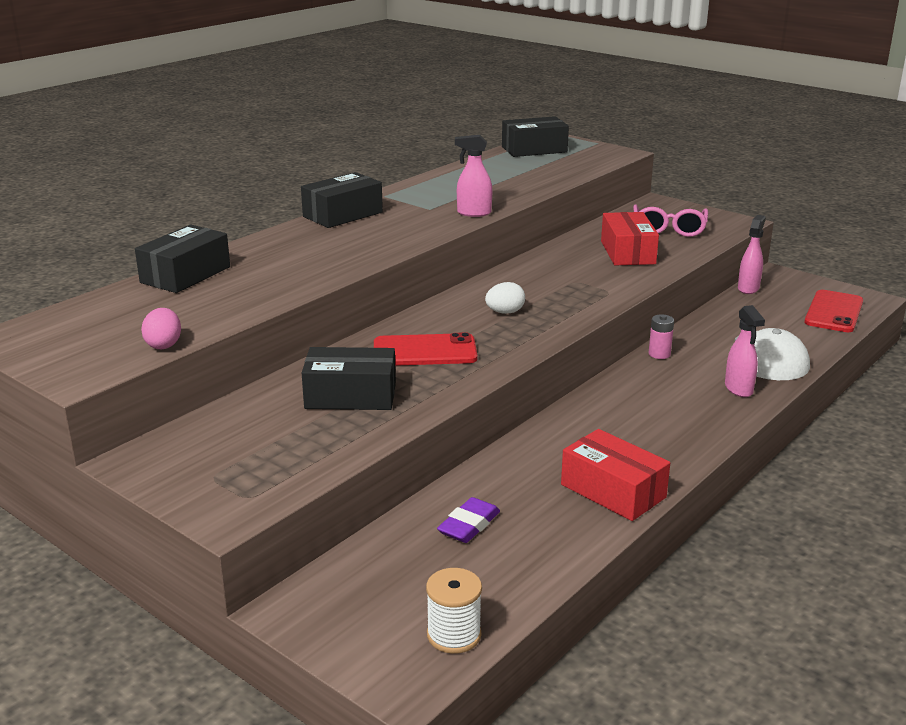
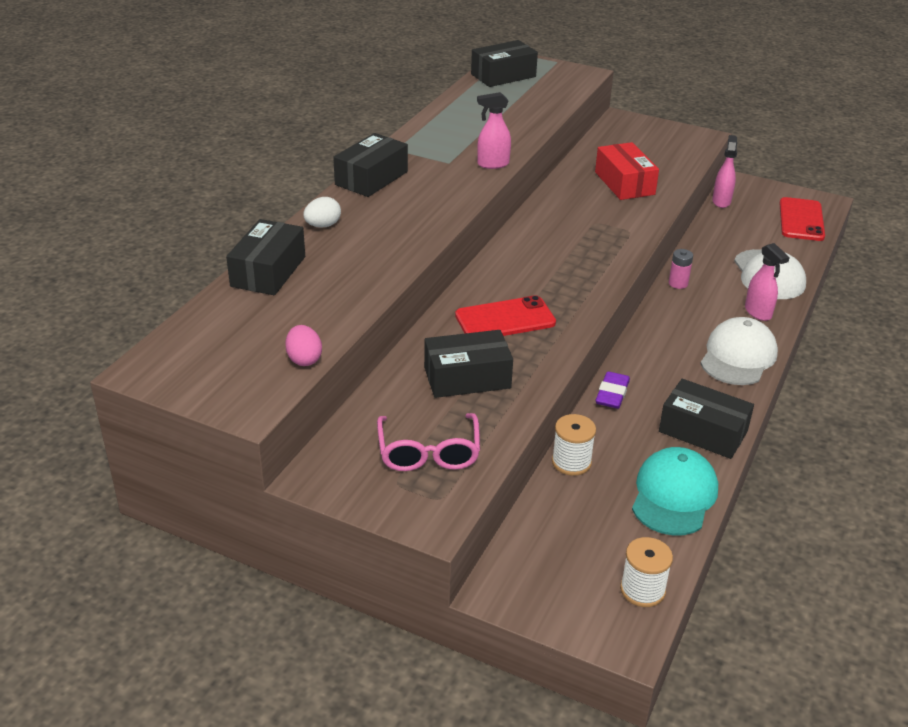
camera: 15 degrees left, 10 degrees up
purple eraser [437,497,500,543] -> purple eraser moved to [596,371,630,409]
white egg [485,282,525,314] -> white egg moved to [303,197,341,227]
red box [561,429,670,521] -> black box [659,379,754,459]
pink glasses [633,205,708,237] -> pink glasses moved to [377,413,480,471]
none -> white spool [552,414,596,476]
none -> turquoise cap [632,447,718,535]
none -> white cap [700,317,778,385]

